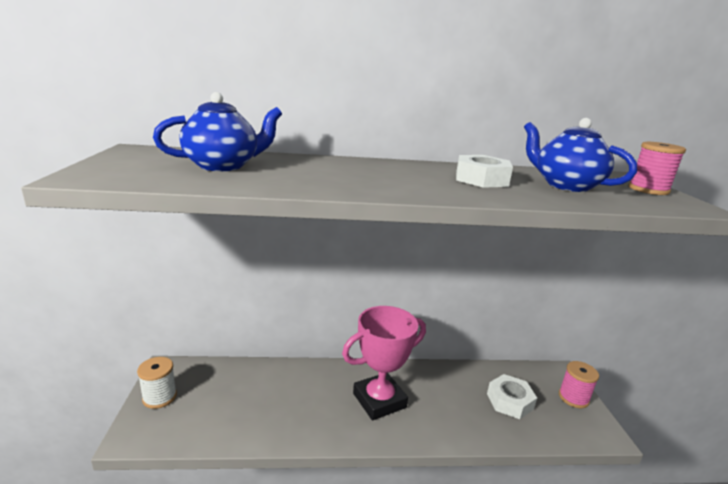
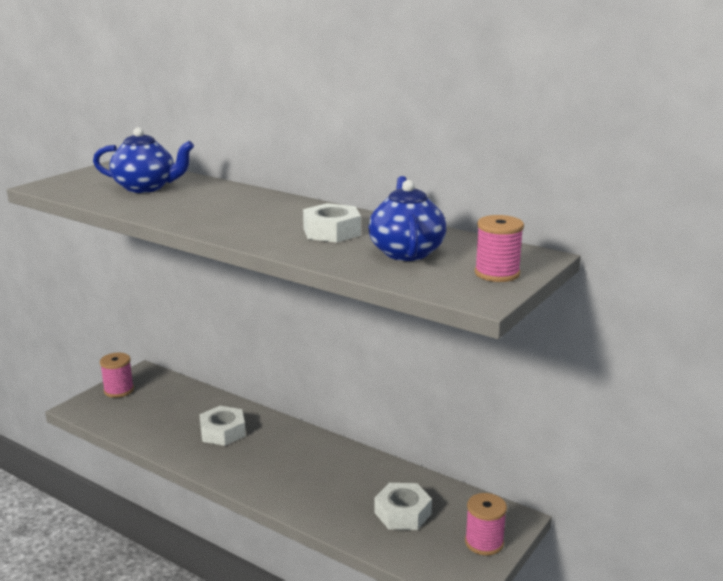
camera: 40 degrees right, 0 degrees up
white spool [137,357,177,409] -> pink spool [100,353,134,398]
pink trophy [342,306,426,420] -> none
none -> white nut [199,406,246,446]

